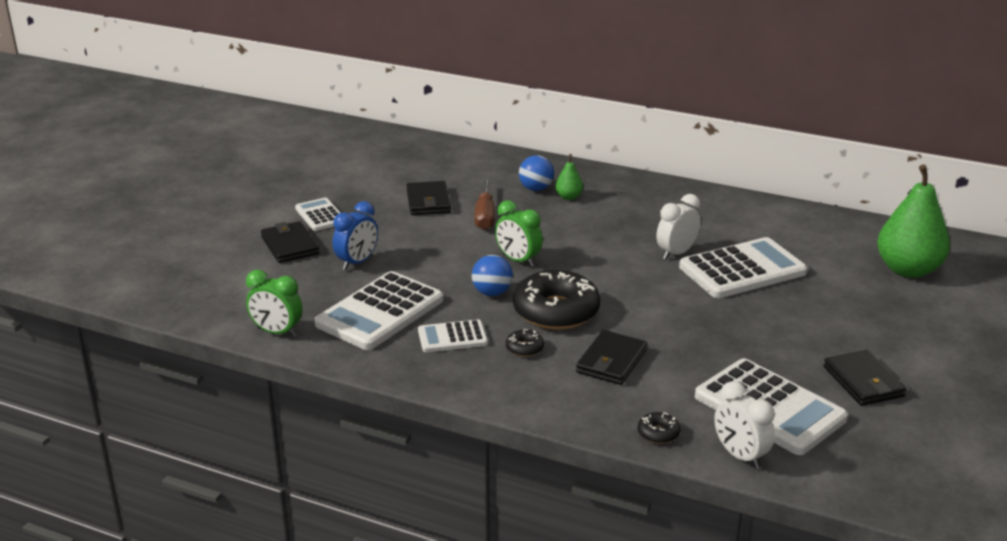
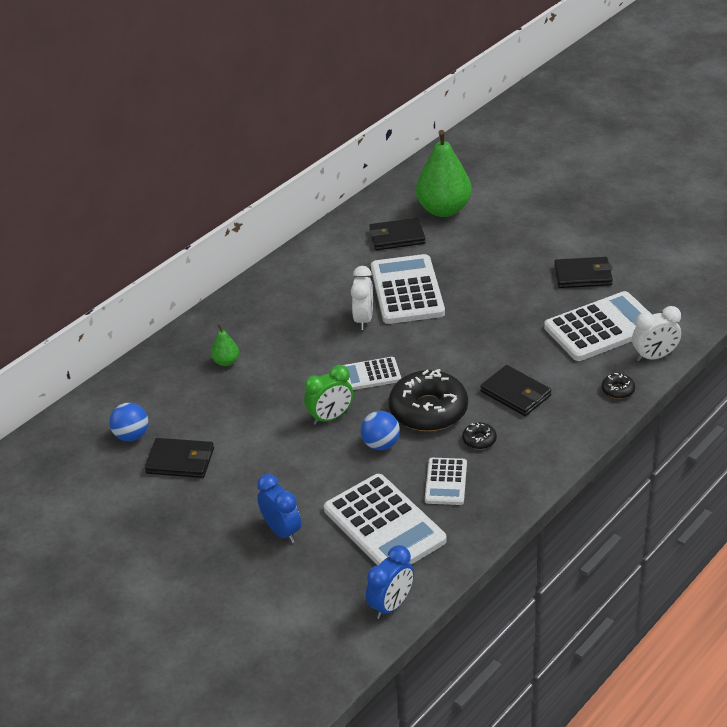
camera: 70 degrees left, 10 degrees up
green clock [246,270,303,337] -> blue clock [366,545,414,619]
black wallet [261,221,319,263] -> black wallet moved to [369,218,426,250]
white calculator [295,198,340,231] -> white calculator moved to [344,357,401,390]
brown screwdriver [475,178,495,230] -> none
blue ball [519,155,554,191] -> blue ball moved to [109,403,148,441]
white clock [656,194,701,260] -> white clock turned 150 degrees counterclockwise [351,266,373,330]

